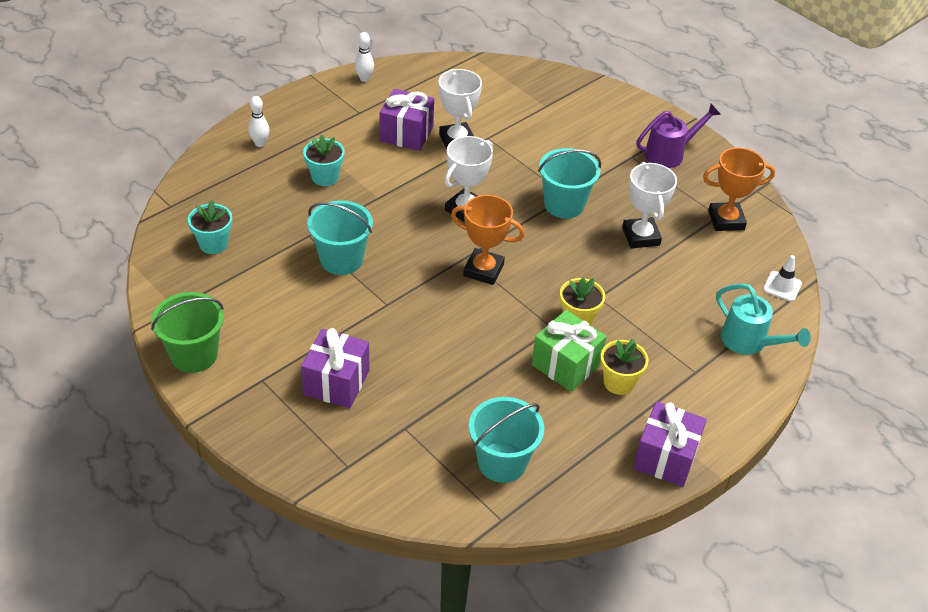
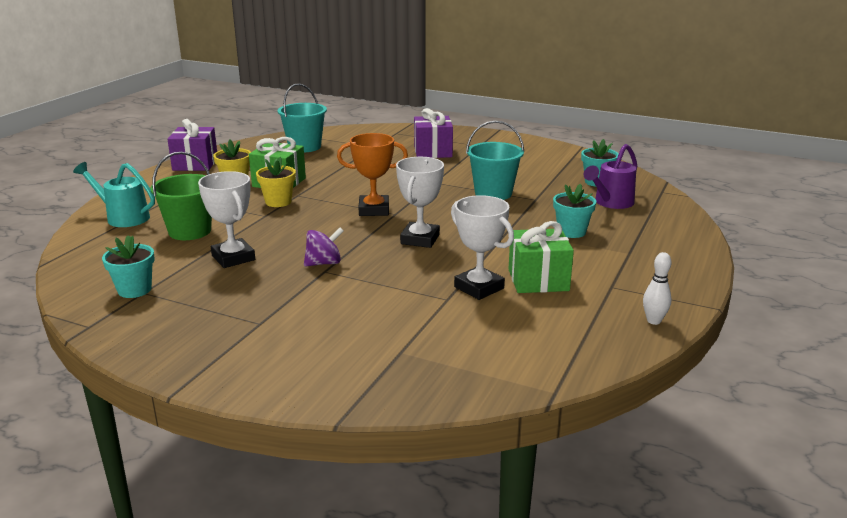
camera: 160 degrees right, 20 degrees down
green bucket [151,292,224,373] -> green bucket moved to [150,152,212,240]
white bowling pin [248,96,269,147] -> none
purple gift [380,89,434,151] -> green gift [509,221,574,293]
turquoise bucket [538,148,601,219] -> purple spinning top [304,228,344,266]
purple watering can [636,104,721,168] -> purple watering can moved to [584,144,637,209]
orange trophy [703,147,775,231] -> turquoise flower pot [102,235,155,298]
white traffic cone [763,255,802,302] -> none

